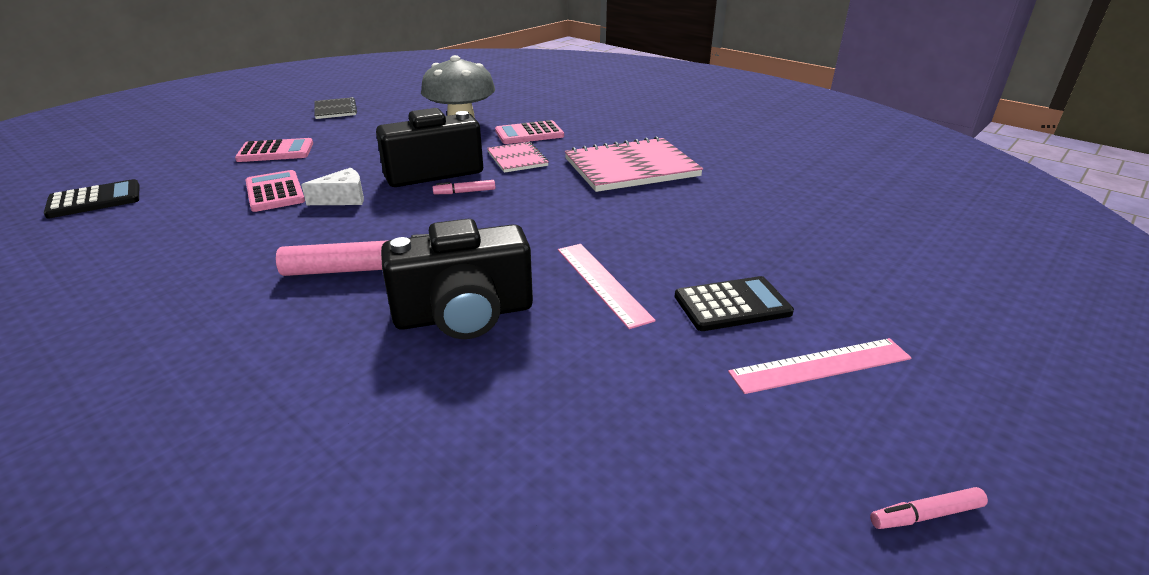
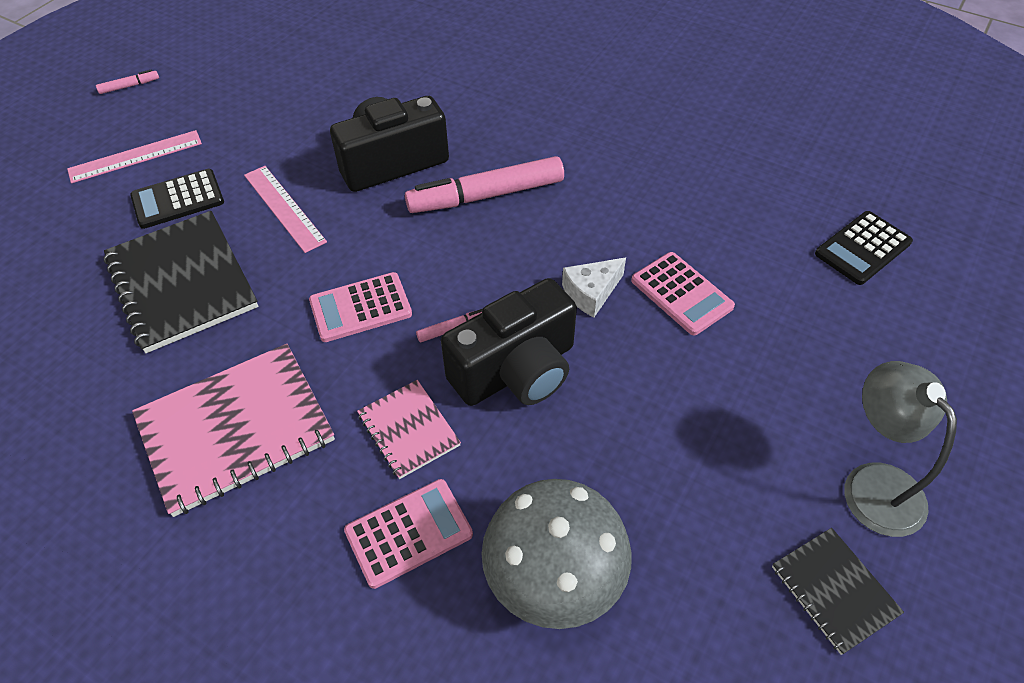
camera: 170 degrees right, 20 degrees up
pink calculator [235,138,313,162] -> pink calculator moved to [309,272,412,342]
none -> black notebook [103,211,258,353]
none -> grey lamp [844,361,957,537]

